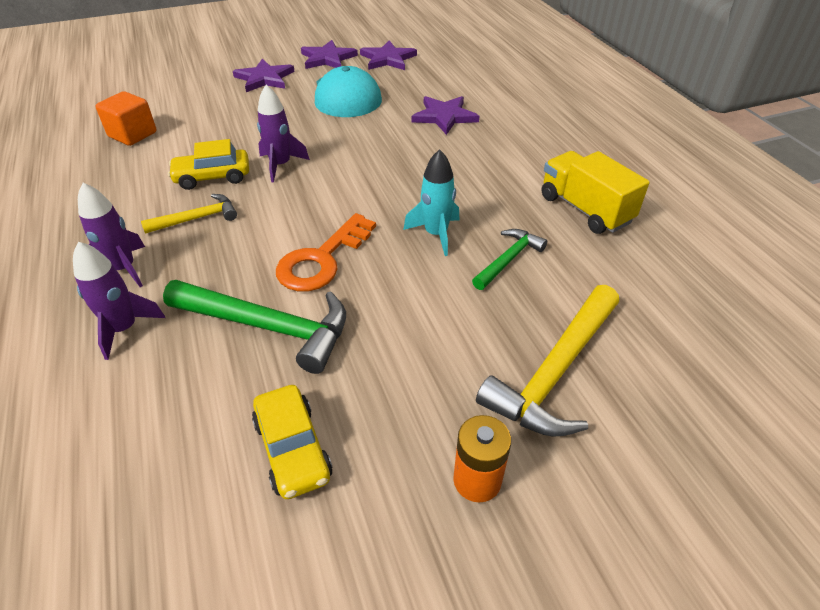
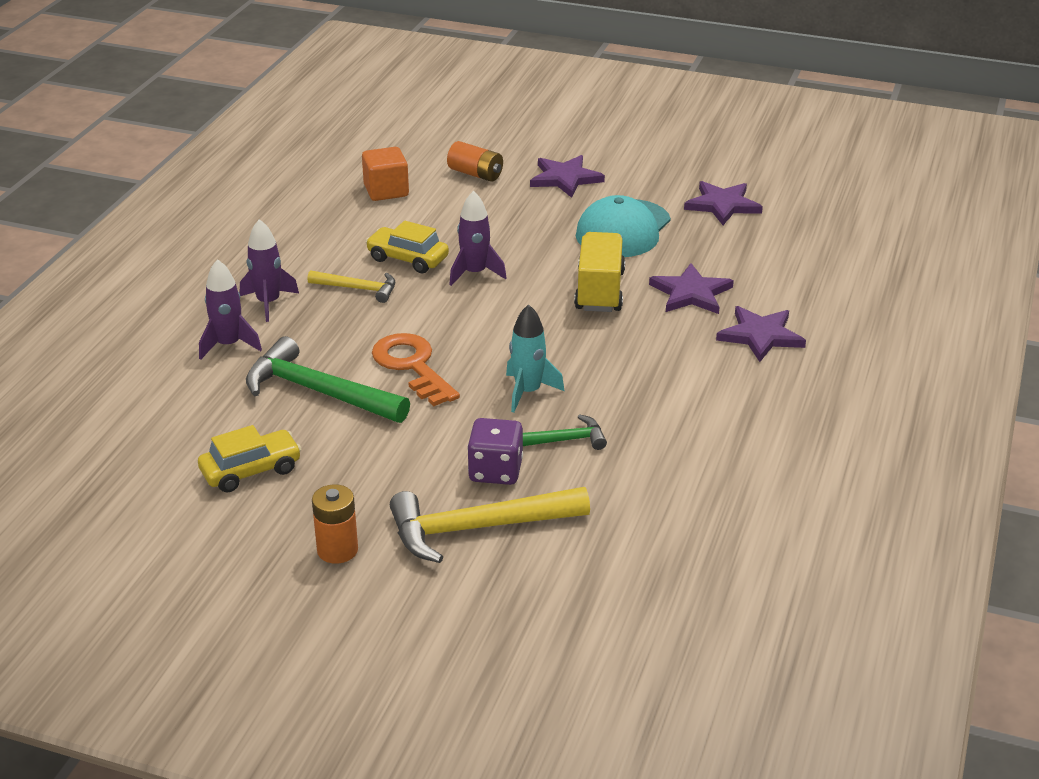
camera: 40 degrees right, 10 degrees down
green hammer [163,280,346,374] -> green hammer turned 150 degrees clockwise [246,336,410,423]
yellow car [252,385,333,499] -> yellow car turned 135 degrees counterclockwise [198,425,302,493]
orange key [276,213,376,291] -> orange key turned 75 degrees clockwise [372,333,460,406]
purple star [301,40,358,69] -> purple star moved to [716,306,806,362]
yellow truck [542,151,649,234] -> yellow truck moved to [574,232,625,312]
none -> orange battery [447,141,503,182]
none -> purple dice [467,418,523,485]

